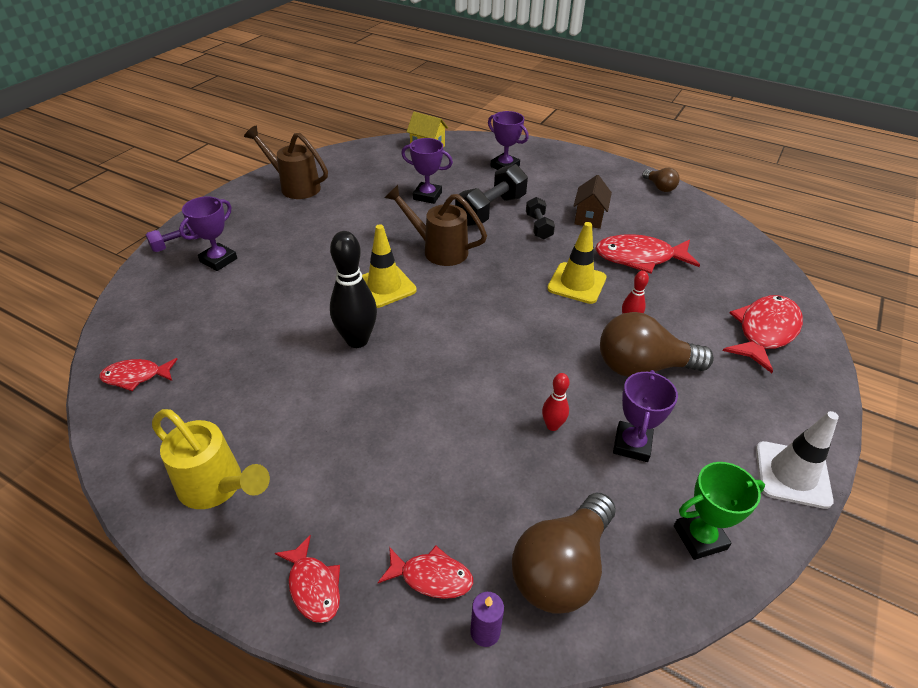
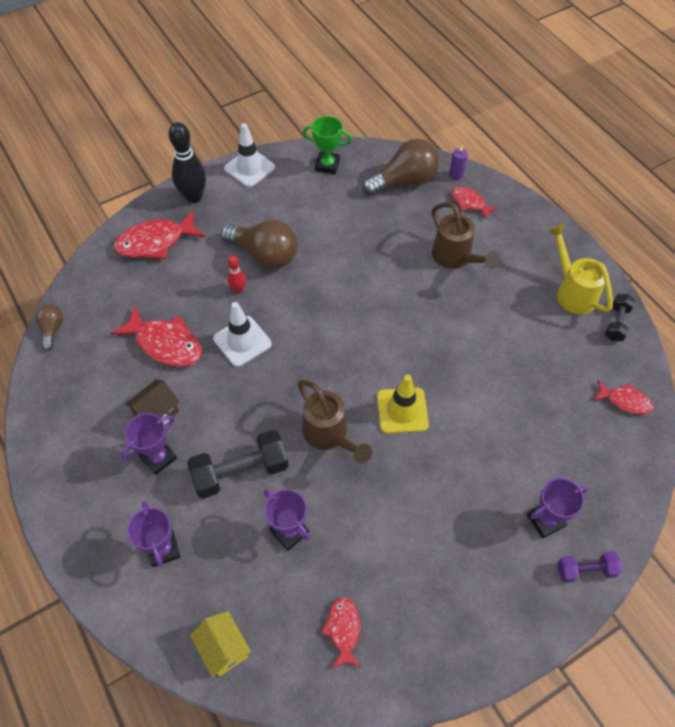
camera: 150 degrees left, 15 degrees up
brown watering can [244,126,328,199] -> brown watering can moved to [432,202,500,269]
red fish [275,535,340,623] -> red fish moved to [321,597,361,669]
black bowling pin [330,231,377,348] -> black bowling pin moved to [169,122,206,203]
black dumbbell [526,197,555,239] -> black dumbbell moved to [605,294,635,341]
red bowling pin [542,373,570,431] -> none
yellow traffic cone [547,222,607,304] -> white traffic cone [213,302,272,367]
purple trophy [613,370,678,462] -> purple trophy moved to [121,413,177,475]
brown light bulb [642,168,680,192] -> brown light bulb moved to [36,305,63,351]

